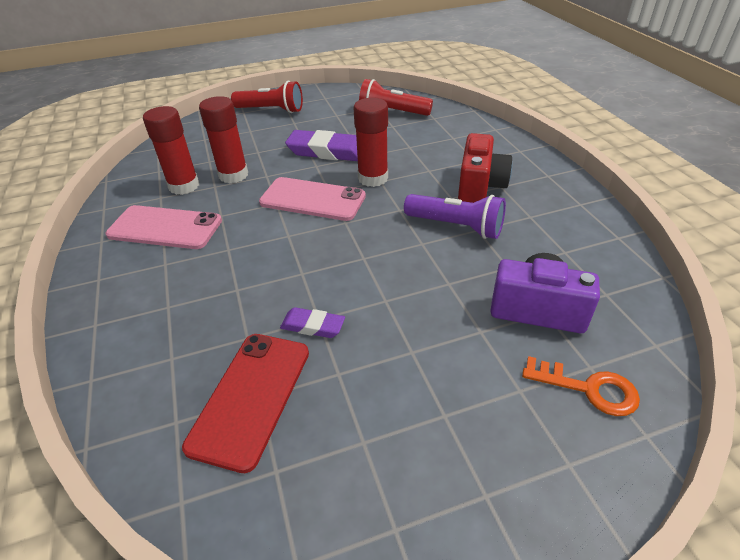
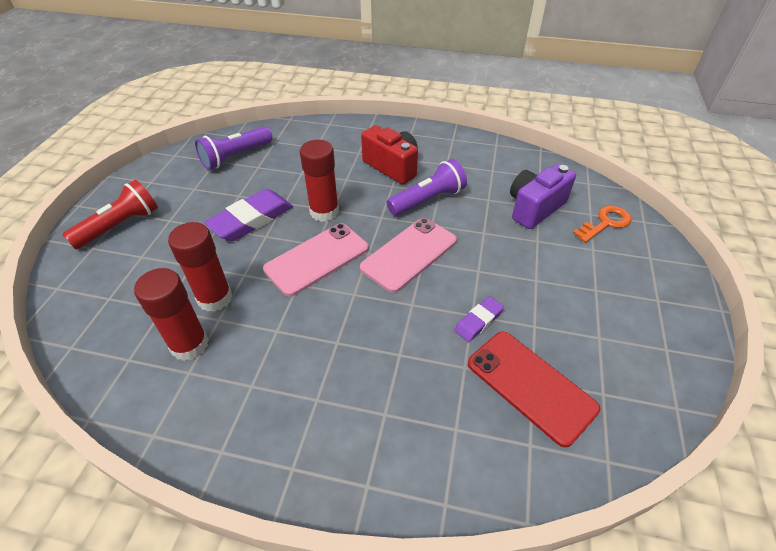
camera: 60 degrees left, 5 degrees up
pink phone [106,205,222,249] -> pink phone moved to [360,218,457,293]
red flashlight [359,79,433,116] -> purple flashlight [195,126,272,170]

